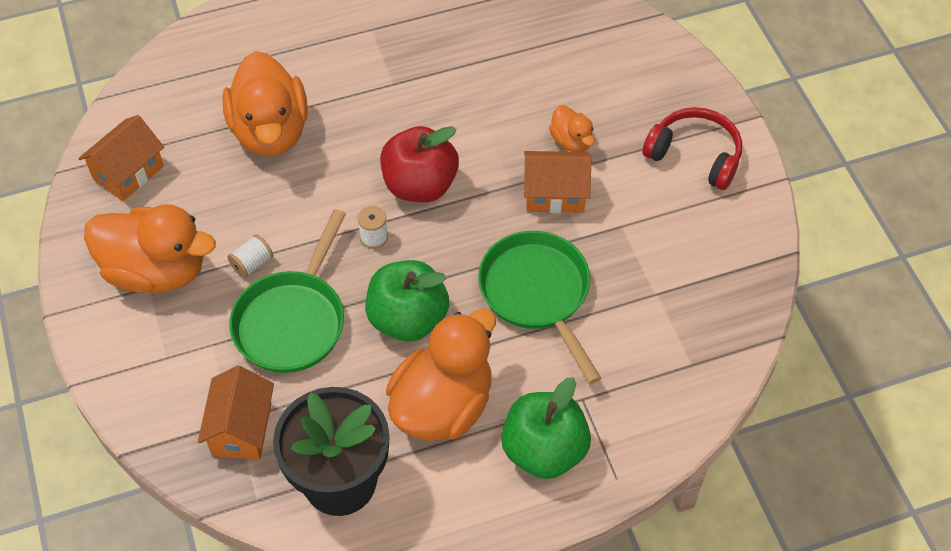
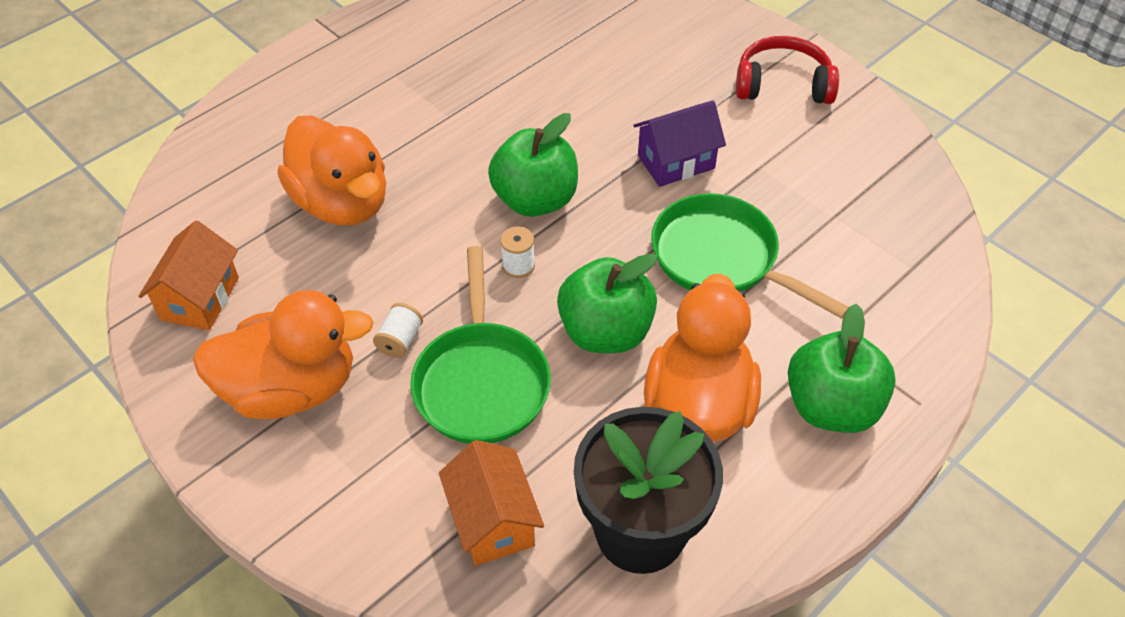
camera: 25 degrees left, 5 degrees down
red apple [380,126,459,202] -> green apple [488,113,578,217]
orange house [524,151,592,213] -> purple house [633,100,726,187]
orange duck [549,105,594,152] -> none

